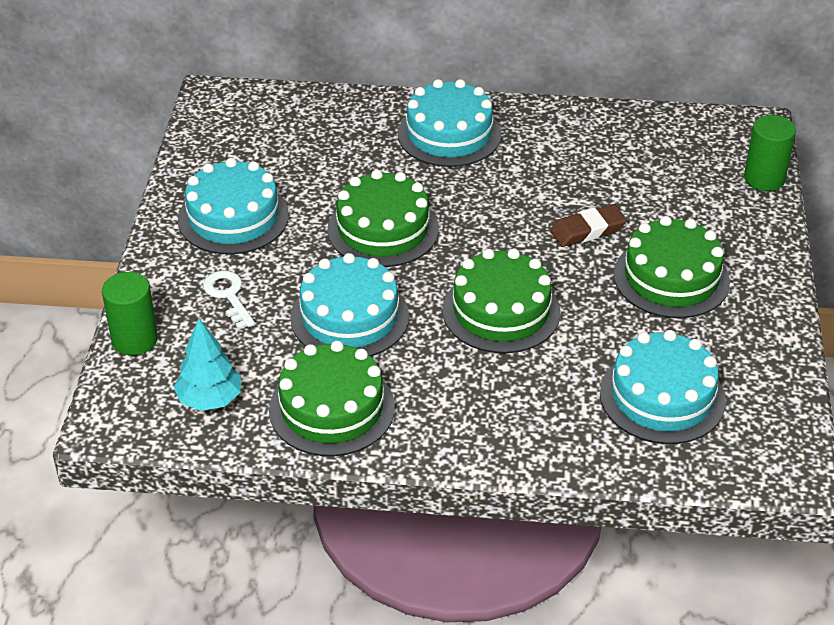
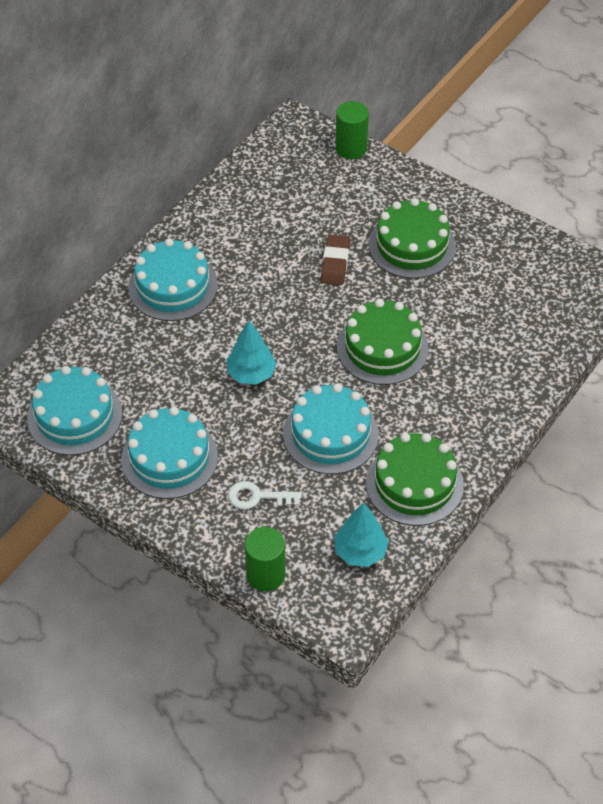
camera: 60 degrees left, 10 degrees up
green cake [327,170,439,267] -> turquoise tree [227,321,277,385]
turquoise cake [600,330,726,444] -> turquoise cake moved to [27,366,122,455]

